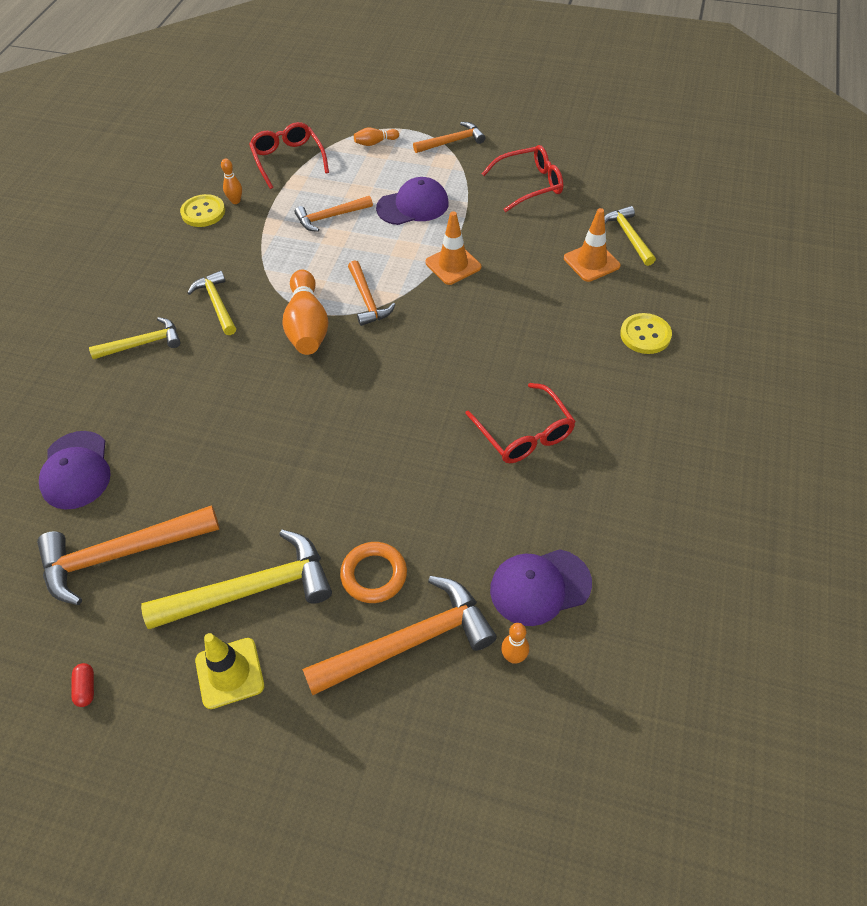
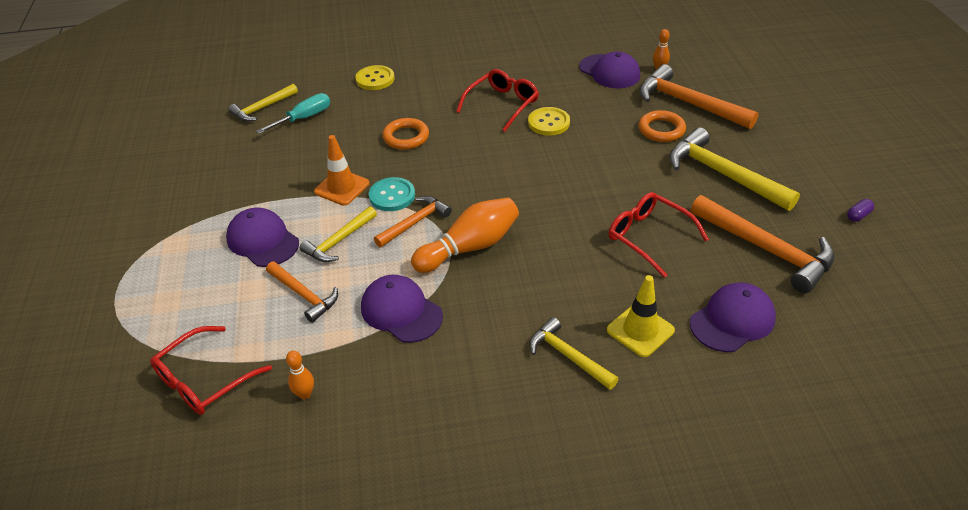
camera: 115 degrees left, 10 degrees down
red capsule [71,663,94,707] -> purple capsule [847,199,874,222]
yellow button [180,194,225,227] -> yellow button moved to [528,107,570,136]
yellow hammer [188,270,236,335] -> yellow hammer moved to [300,206,377,262]
yellow traffic cone [195,633,264,709] -> yellow traffic cone moved to [607,275,675,357]
orange bowling pin [354,128,399,146] -> none
orange hammer [413,122,485,153] -> none
red glasses [481,145,563,212] -> red glasses moved to [609,192,709,278]
orange traffic cone [564,208,621,282] -> turquoise screwdriver [256,93,330,134]
none -> purple cap [361,275,443,343]
none -> turquoise button [369,177,415,211]
none -> orange ring [383,118,429,150]

